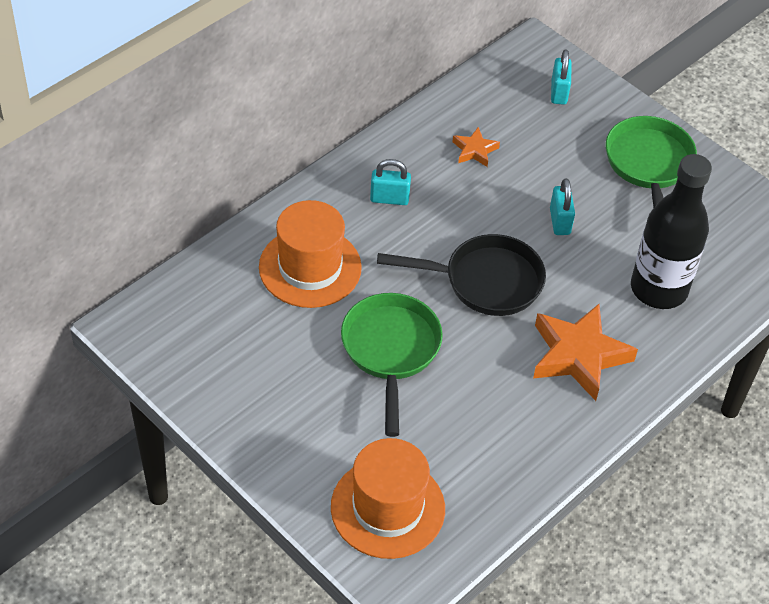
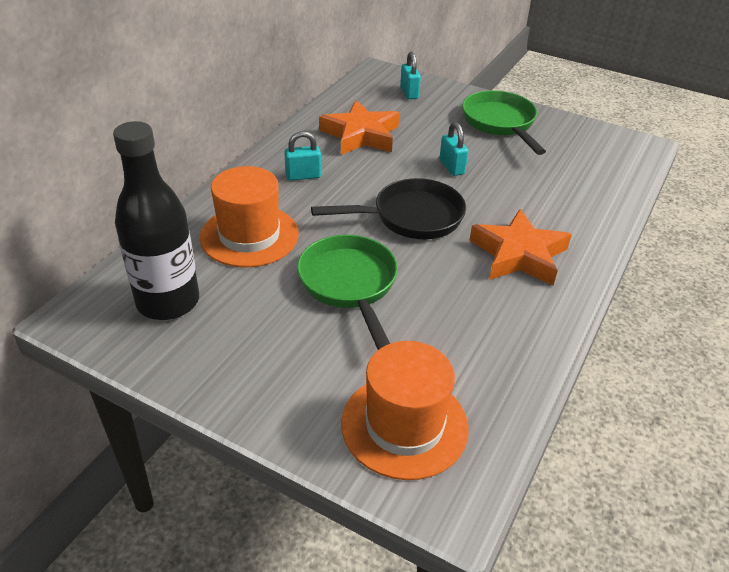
camera: 15 degrees left, 10 degrees down
orange star [453,127,500,167] -> orange star [319,100,399,155], size x2.03
black bottle [631,154,712,309] -> black bottle moved to [113,121,199,320]

